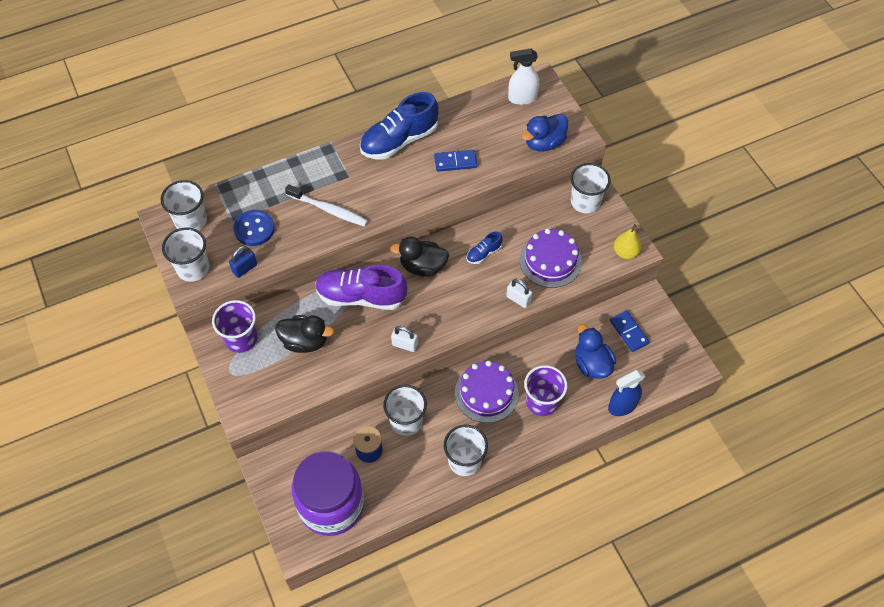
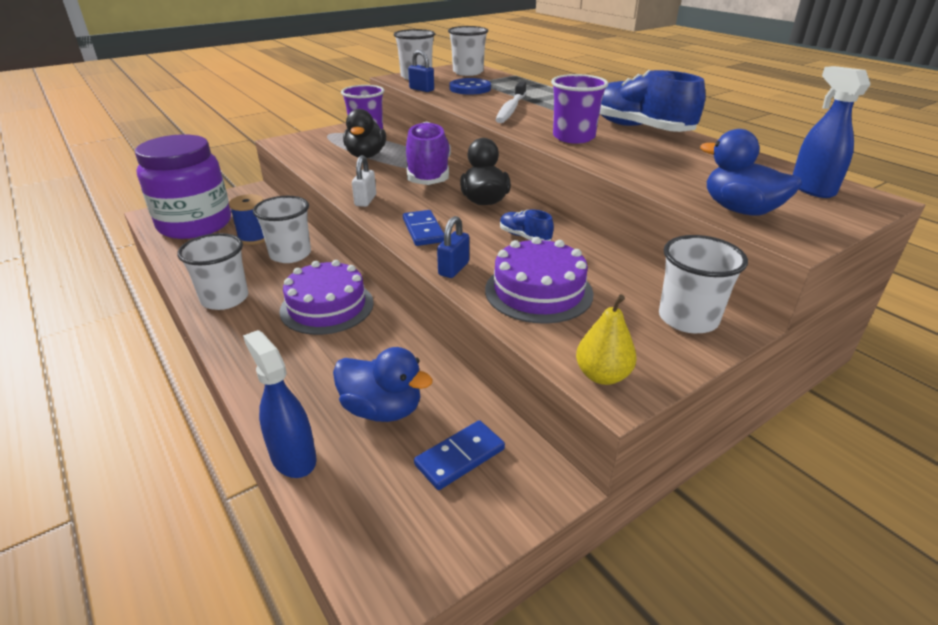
camera: 80 degrees right, 25 degrees down
blue domino [434,150,478,172] -> blue domino moved to [403,210,444,246]
white padlock [506,279,532,308] -> blue padlock [437,216,469,278]
white spray bottle [508,49,539,105] -> blue spray bottle [793,66,871,198]
purple cup [524,365,567,416] -> purple cup moved to [551,74,608,144]
blue duck [575,324,616,379] -> blue duck turned 60 degrees clockwise [333,347,433,422]

